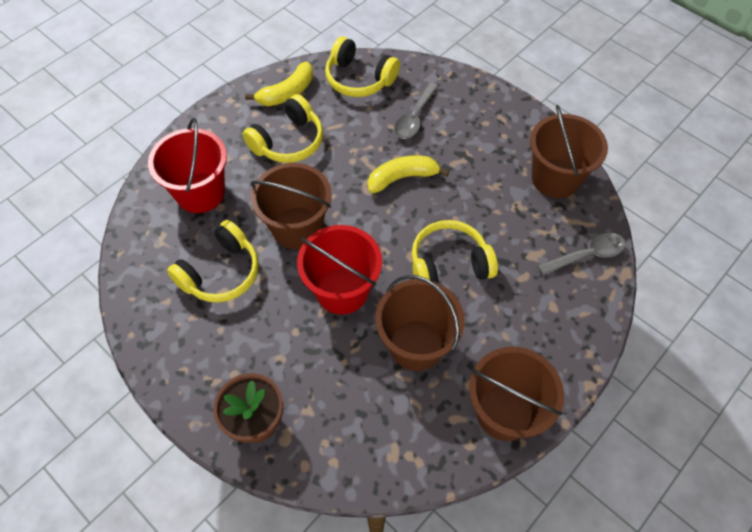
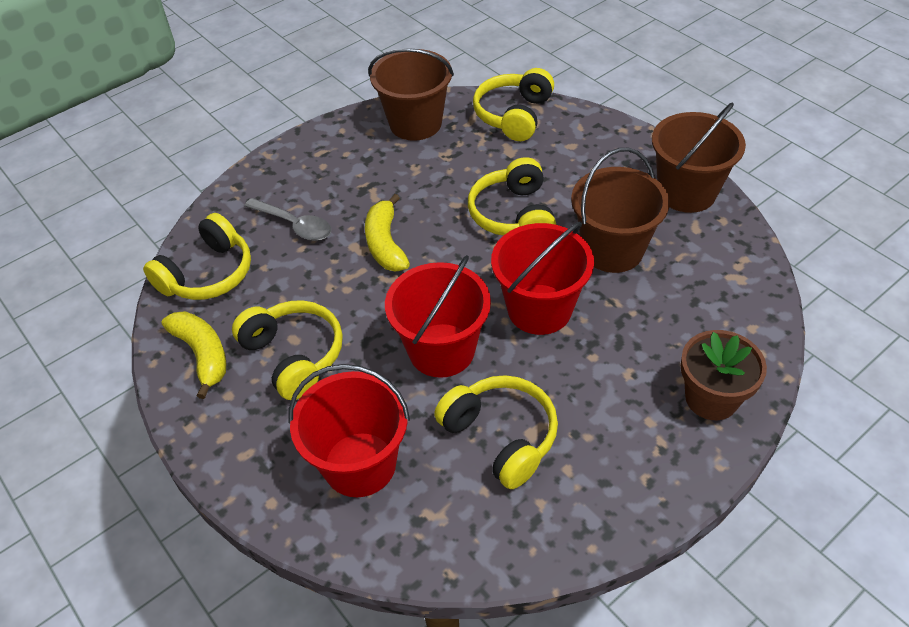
camera: 80 degrees left, 10 degrees down
brown bucket [250,163,332,249] -> red bucket [385,255,491,378]
grey spoon [538,233,626,276] -> yellow headphones [473,68,554,141]

